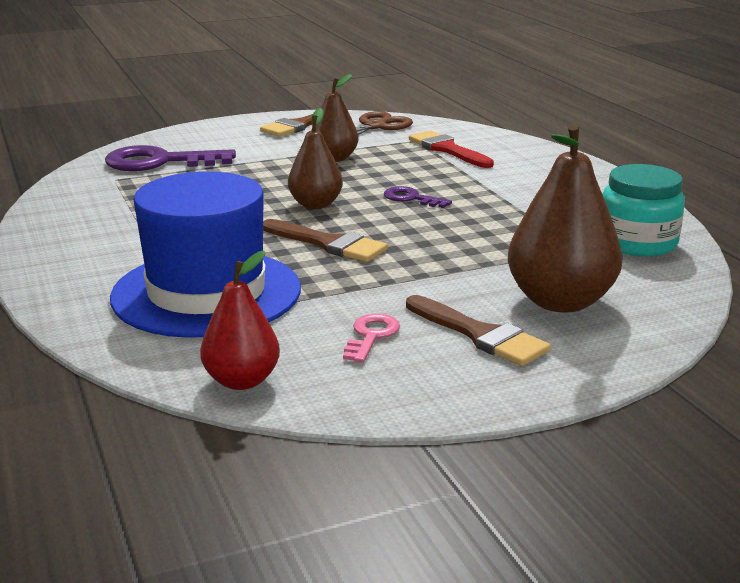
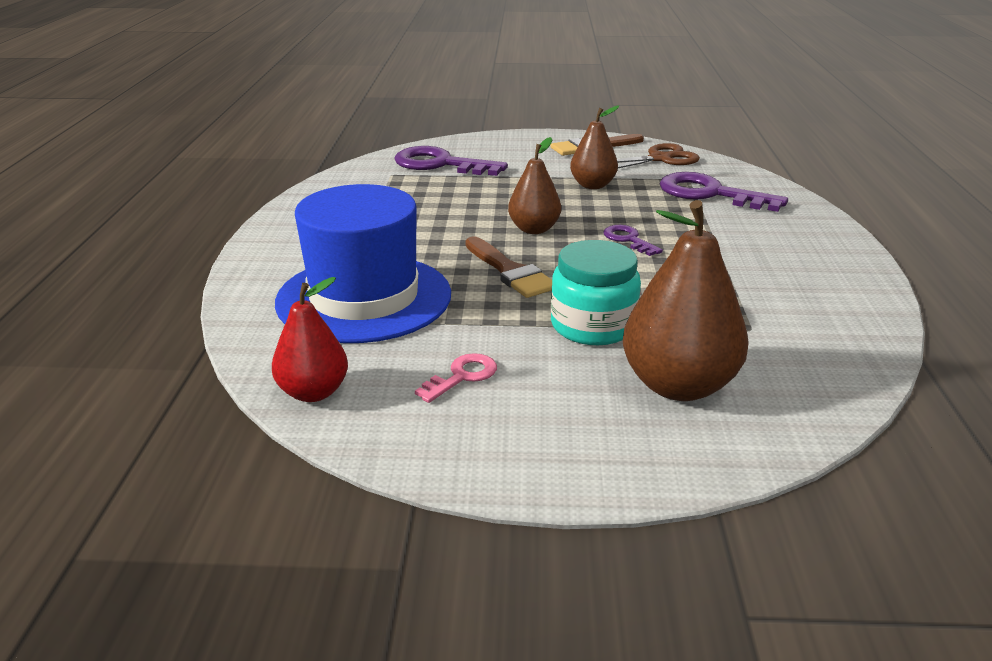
camera: 25 degrees right, 5 degrees up
brown brush [406,295,551,366] -> none
red brush [409,130,494,168] -> purple key [660,172,788,212]
turquoise jar [603,164,685,256] -> turquoise jar moved to [551,240,641,345]

